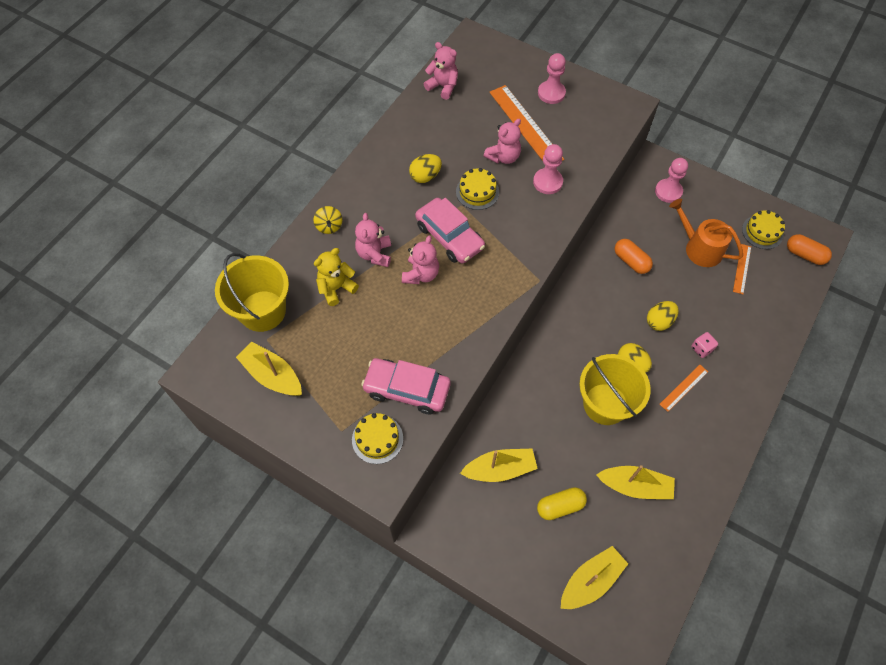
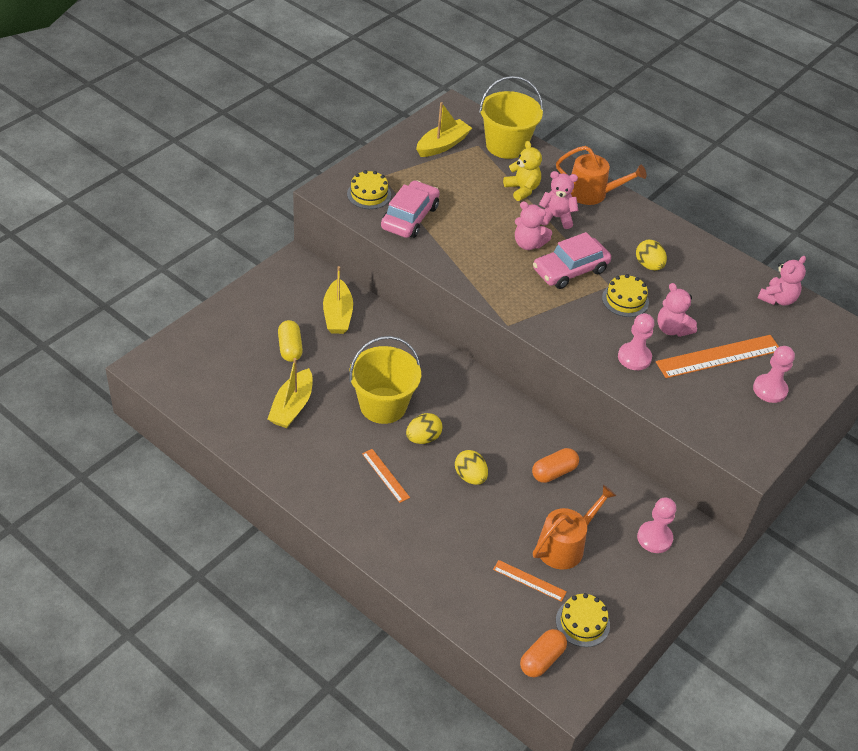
camera: 95 degrees right, 15 degrees down
yellow spinning top [313,206,342,234] -> orange watering can [556,146,646,205]
yellow boat [561,546,628,609] -> none
pink dice [691,332,718,358] -> none

